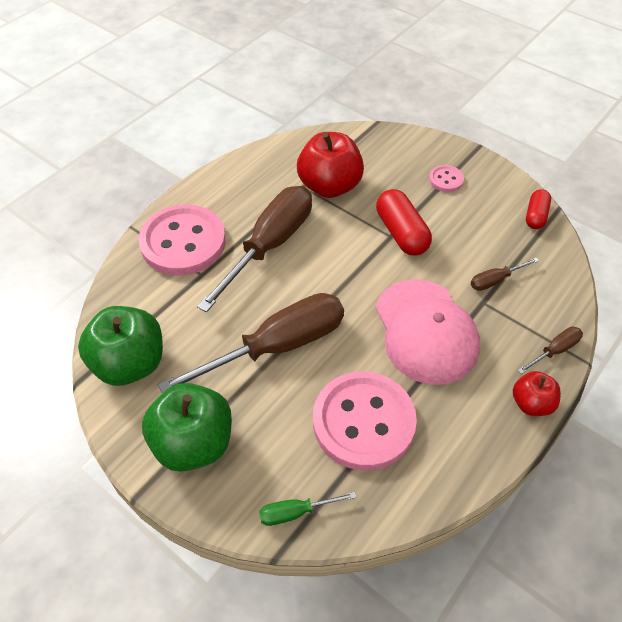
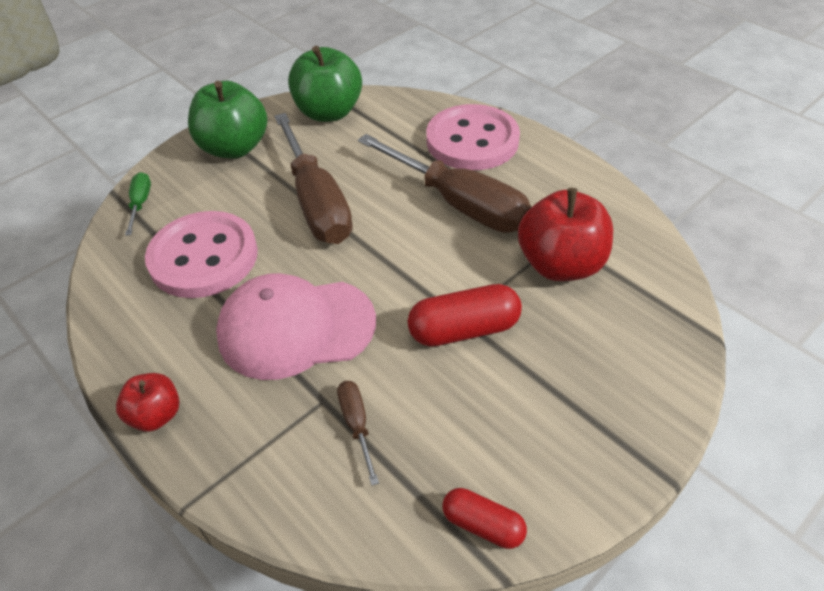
camera: 100 degrees right, 5 degrees down
pink button [429,165,464,192] -> none
brown screwdriver [517,327,583,374] -> none

